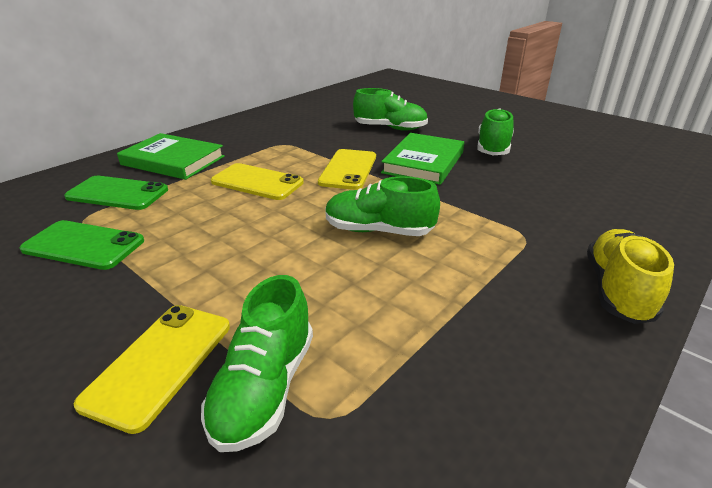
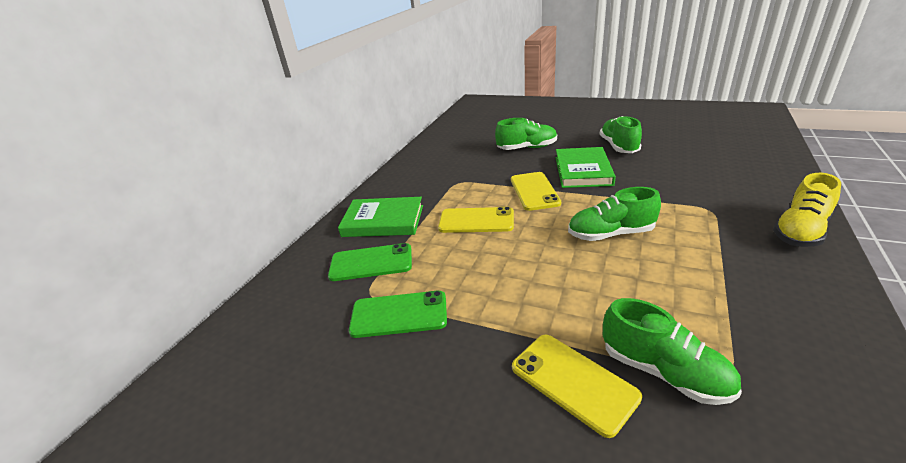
camera: 15 degrees left, 0 degrees up
yellow phone [74,305,230,434] -> yellow phone turned 45 degrees counterclockwise [512,335,642,438]
green shoe [201,275,313,452] -> green shoe turned 45 degrees counterclockwise [603,298,742,405]
yellow shoe [587,229,674,324] -> yellow shoe turned 135 degrees counterclockwise [773,173,841,247]

